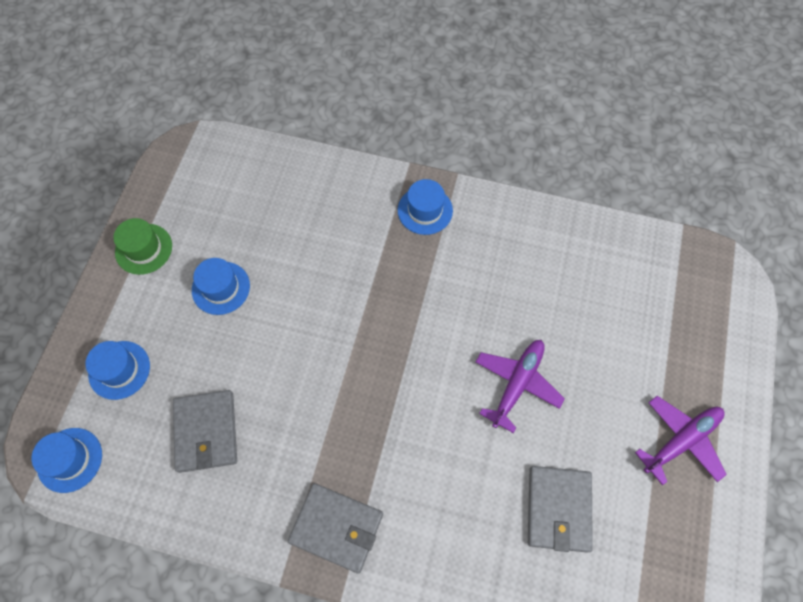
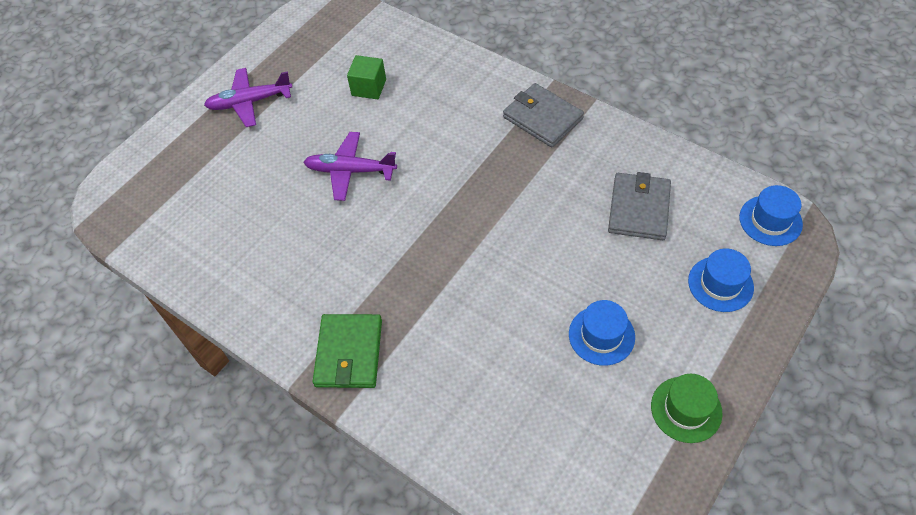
camera: 155 degrees left, 10 degrees down
blue hat [398,179,453,235] -> green wallet [312,314,382,388]
purple plane [476,340,565,433] -> purple plane turned 45 degrees clockwise [304,132,397,201]
grey wallet [528,466,593,553] -> green cube [347,55,386,99]

